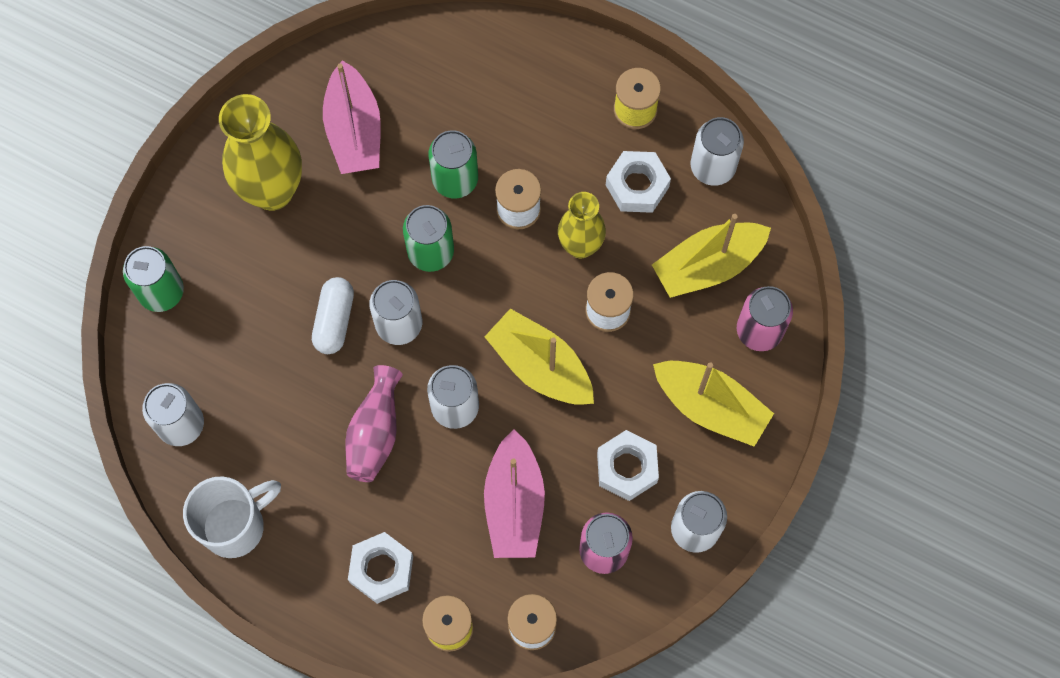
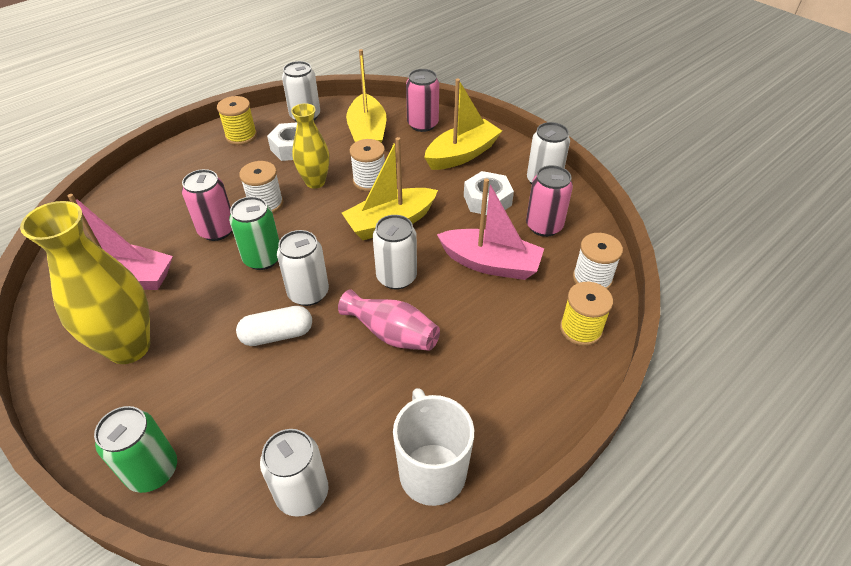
camera: 70 degrees left, 25 degrees down
white capsule [312,277,354,354] -> white capsule turned 45 degrees counterclockwise [236,306,312,346]
white nut [348,532,413,604] -> none
green can [428,130,478,198] -> pink can [182,169,232,241]

